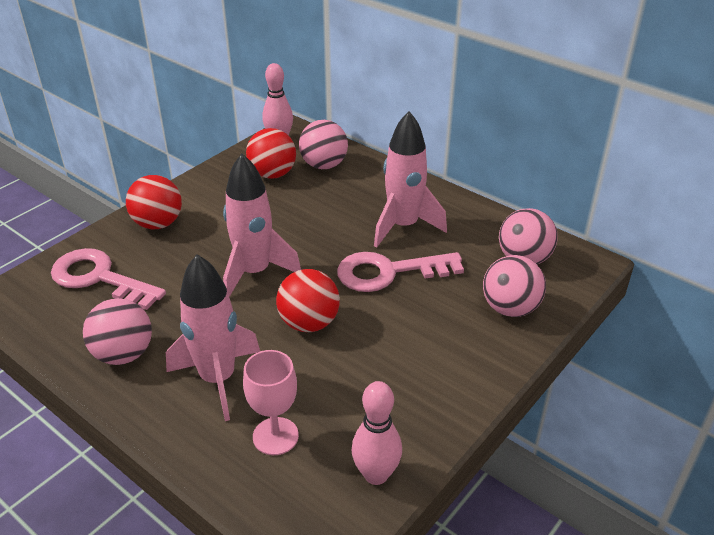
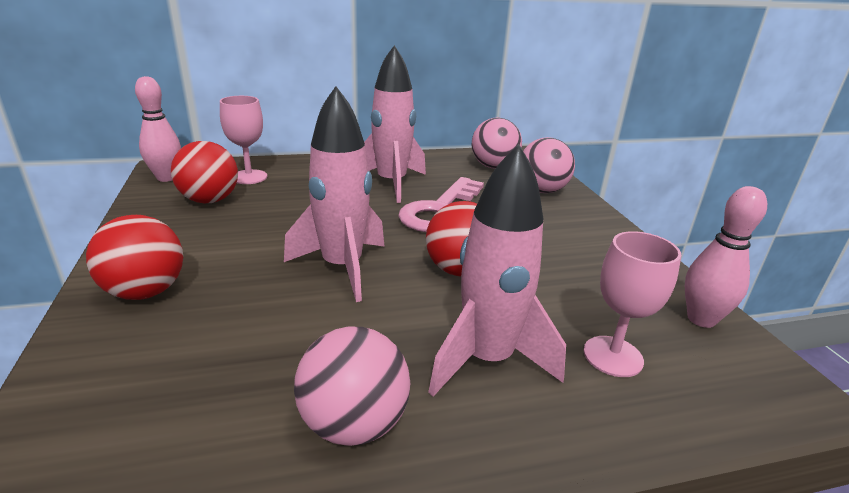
camera: 55 degrees left, 10 degrees down
pink key [51,248,166,310] -> none
pink ball [299,120,348,169] -> pink goblet [220,96,267,184]

